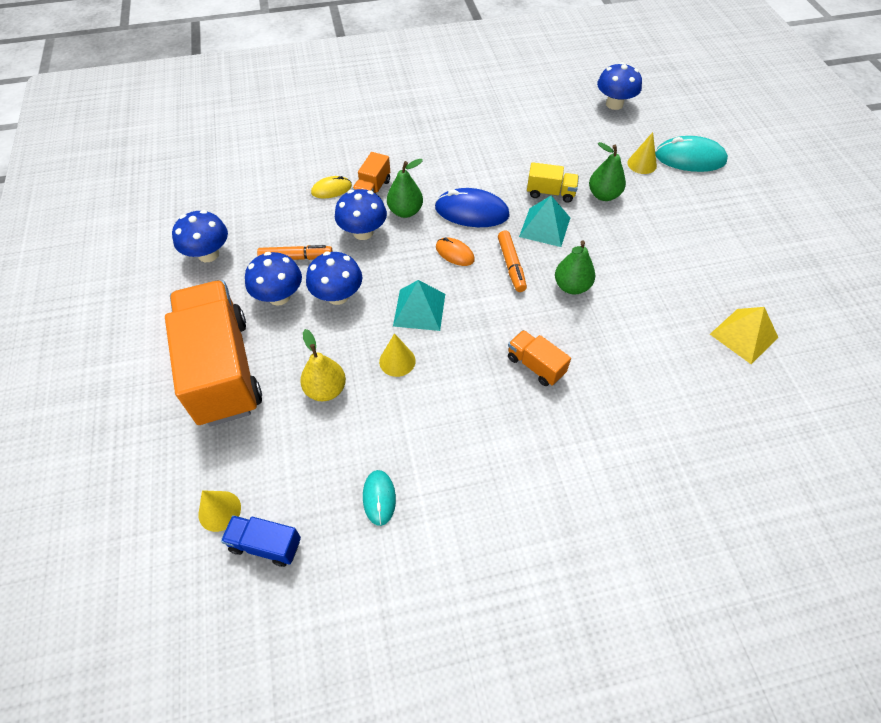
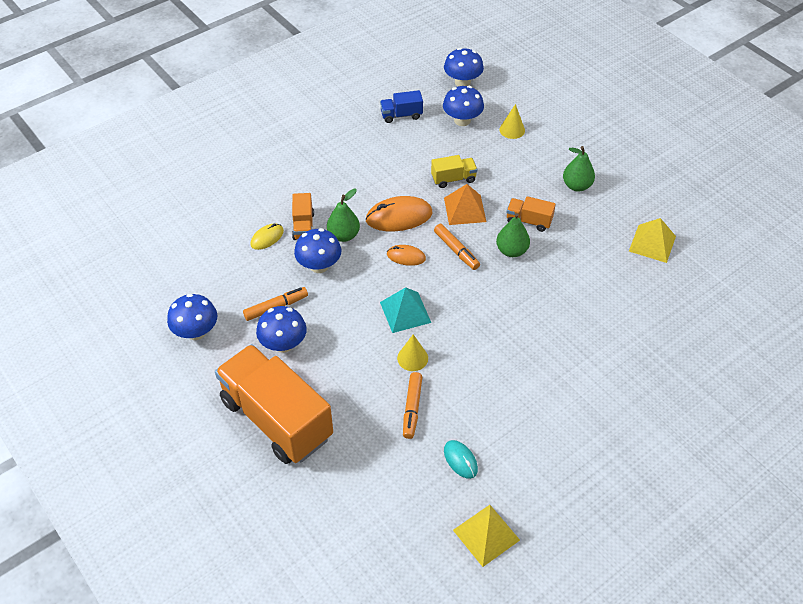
camera: 25 degrees left, 5 degrees down
yellow cone [199,490,241,532] -> none
blue truck [221,515,301,567] -> blue truck moved to [380,90,423,123]
yellow pear [300,329,346,401] -> none
blue mushroom [306,252,362,305] -> blue mushroom moved to [443,86,484,126]
blue mouse [435,188,510,227] -> orange mouse [366,196,432,231]
orange truck [508,330,571,386] -> orange truck moved to [506,196,556,232]
turquoise pyramid [519,196,570,247] -> orange pyramid [444,184,486,225]
green pear [589,142,626,201] -> green pear moved to [563,146,595,192]
turquoise mouse [655,136,728,172] -> none
none -> orange marker [403,372,422,439]
none -> yellow pyramid [453,505,520,567]

